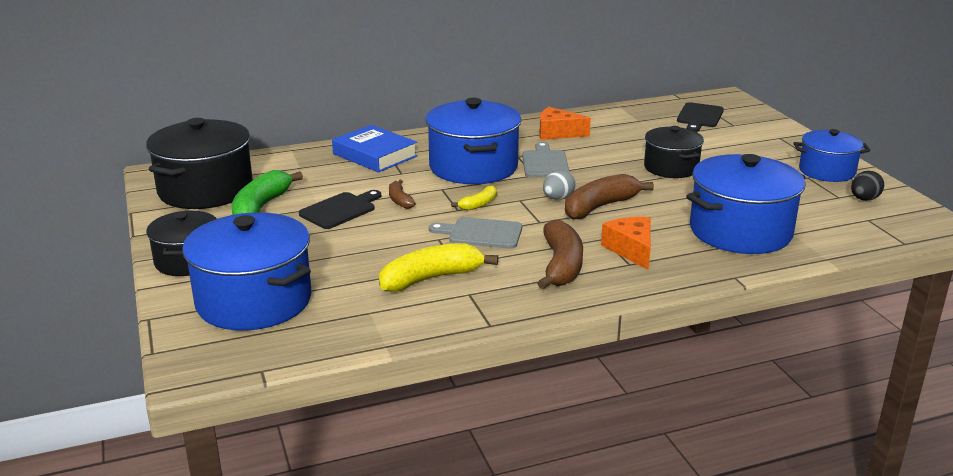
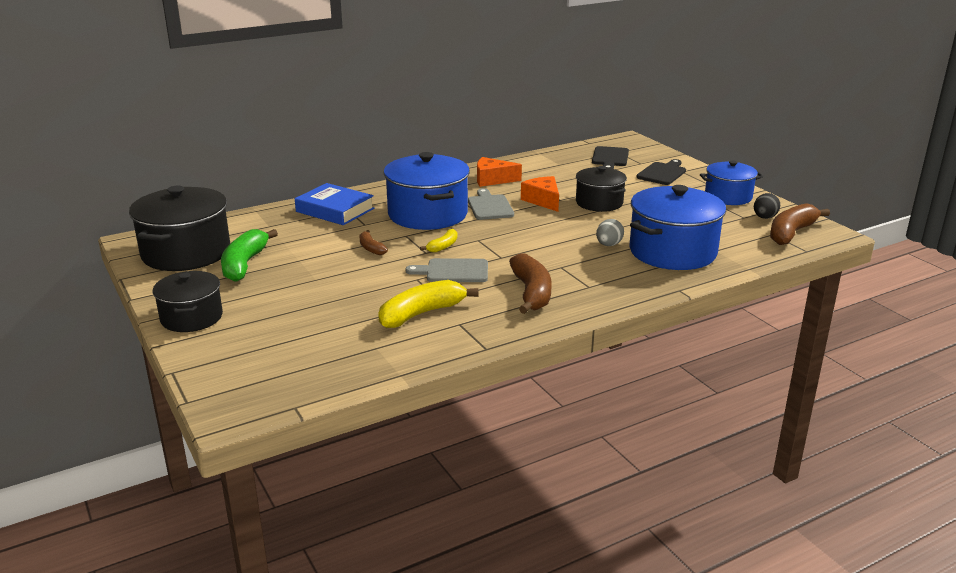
camera: 10 degrees left, 0 degrees up
blue pot [182,212,311,331] -> none
black cutting board [299,190,381,229] -> black cutting board moved to [636,159,686,185]
grey egg [543,170,576,200] -> grey egg moved to [596,219,624,246]
brown banana [565,174,654,220] -> brown banana moved to [770,203,830,245]
orange cheese [601,217,651,270] -> orange cheese moved to [521,176,559,212]

